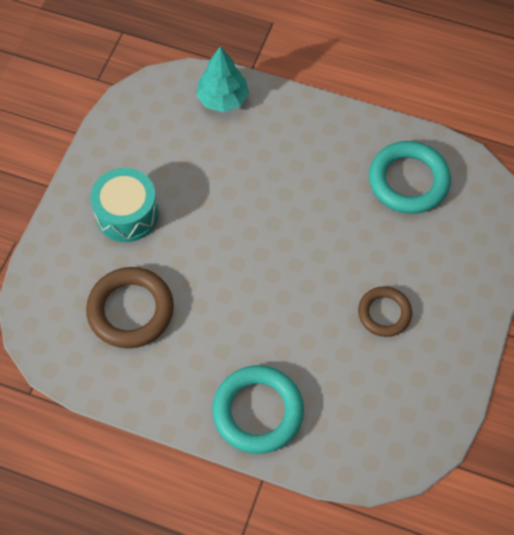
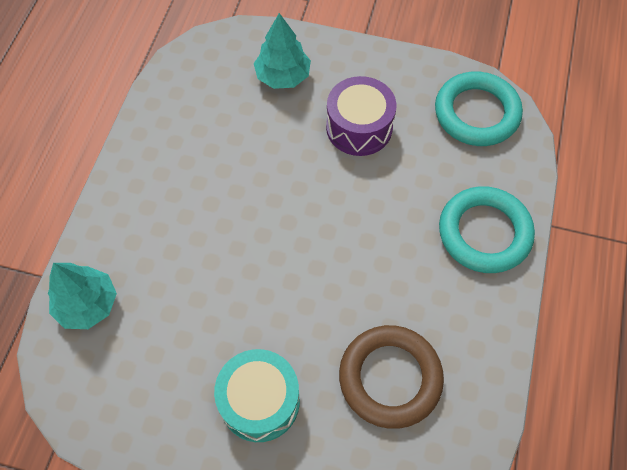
camera: 95 degrees left, 0 degrees up
brown ring [358,286,412,337] -> purple drum [326,76,397,156]
turquoise ring [369,141,451,214] -> turquoise ring moved to [435,71,523,146]
none -> turquoise tree [254,13,311,89]

